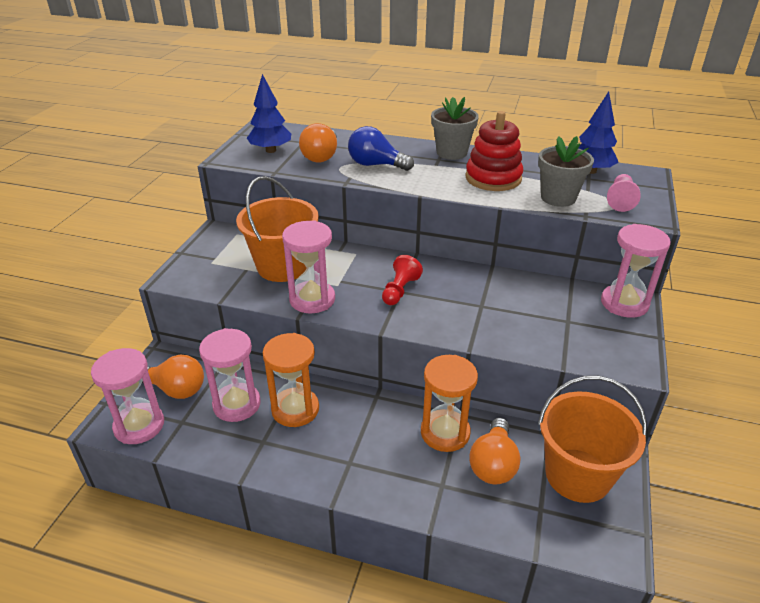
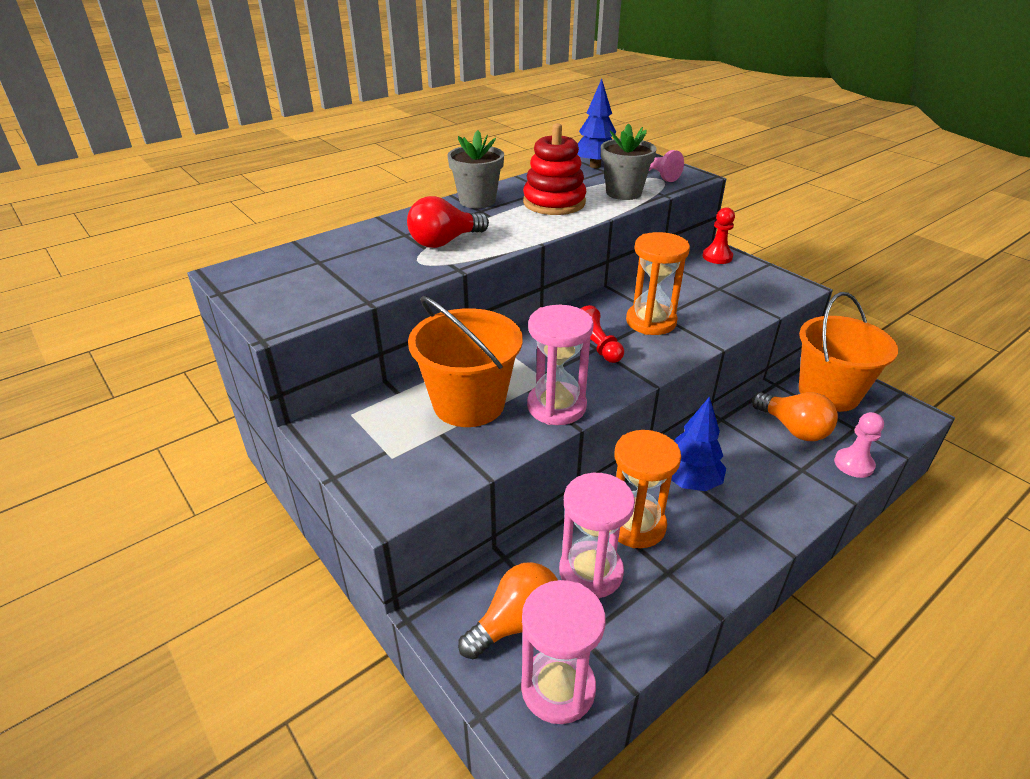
camera: 55 degrees left, 0 degrees up
blue tree [247,74,291,153] -> blue tree moved to [671,396,726,491]
orange light bulb [299,123,337,163] -> none
blue light bulb [348,126,414,171] -> red light bulb [407,196,489,248]
orange hourglass [421,355,478,452] -> orange hourglass moved to [626,232,690,335]
pink hourglass [601,224,671,318] -> red pawn [702,207,735,264]
none -> pink pawn [834,412,884,478]

